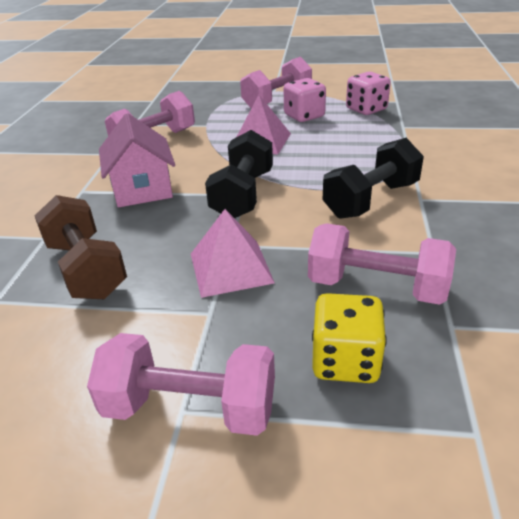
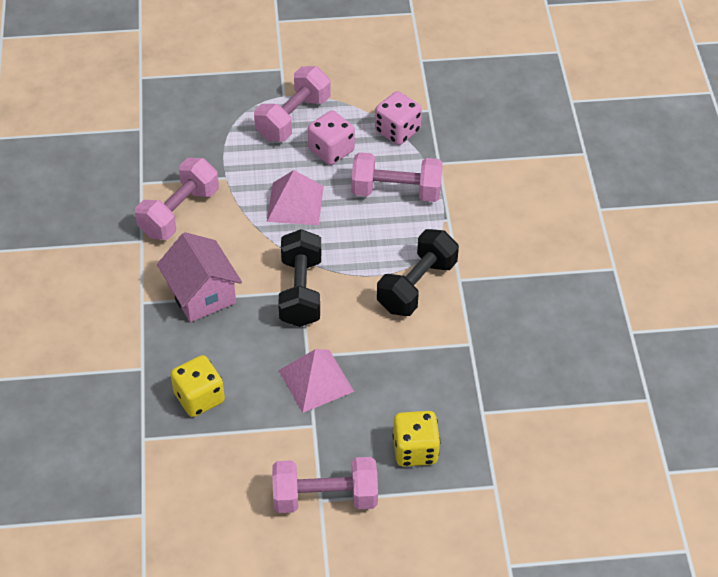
camera: 15 degrees left, 15 degrees up
brown dumbbell [35,195,127,299] -> yellow dice [170,355,225,417]
pink dumbbell [308,223,456,305] -> pink dumbbell moved to [351,152,443,202]

